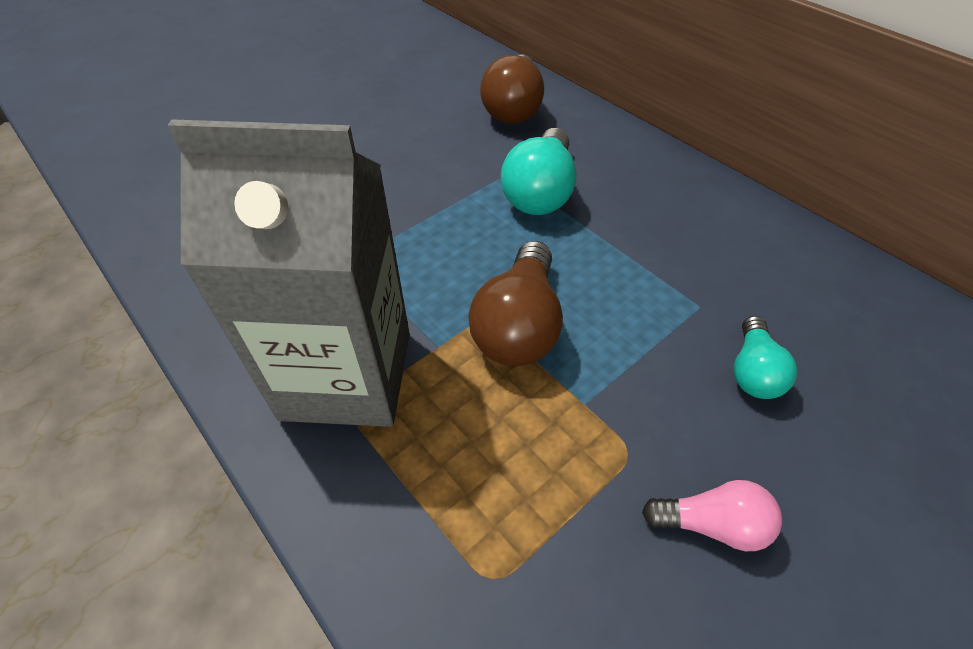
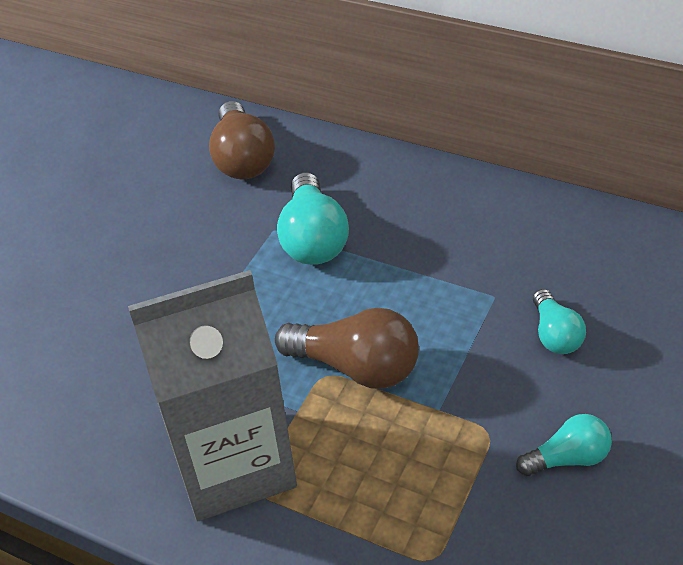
camera: 20 degrees left, 5 degrees down
brown light bulb [468,241,563,366] -> brown light bulb turned 60 degrees counterclockwise [275,308,419,389]
pink light bulb [642,480,782,551] -> turquoise light bulb [516,414,612,476]

